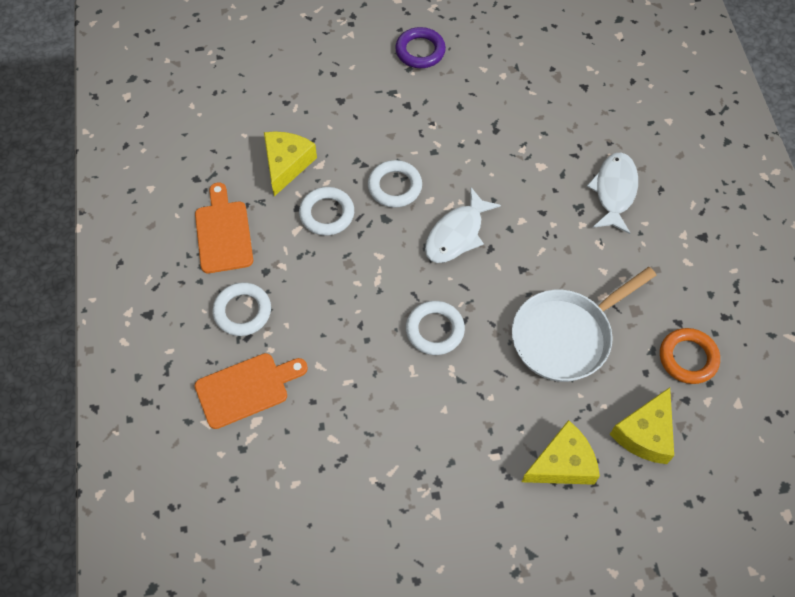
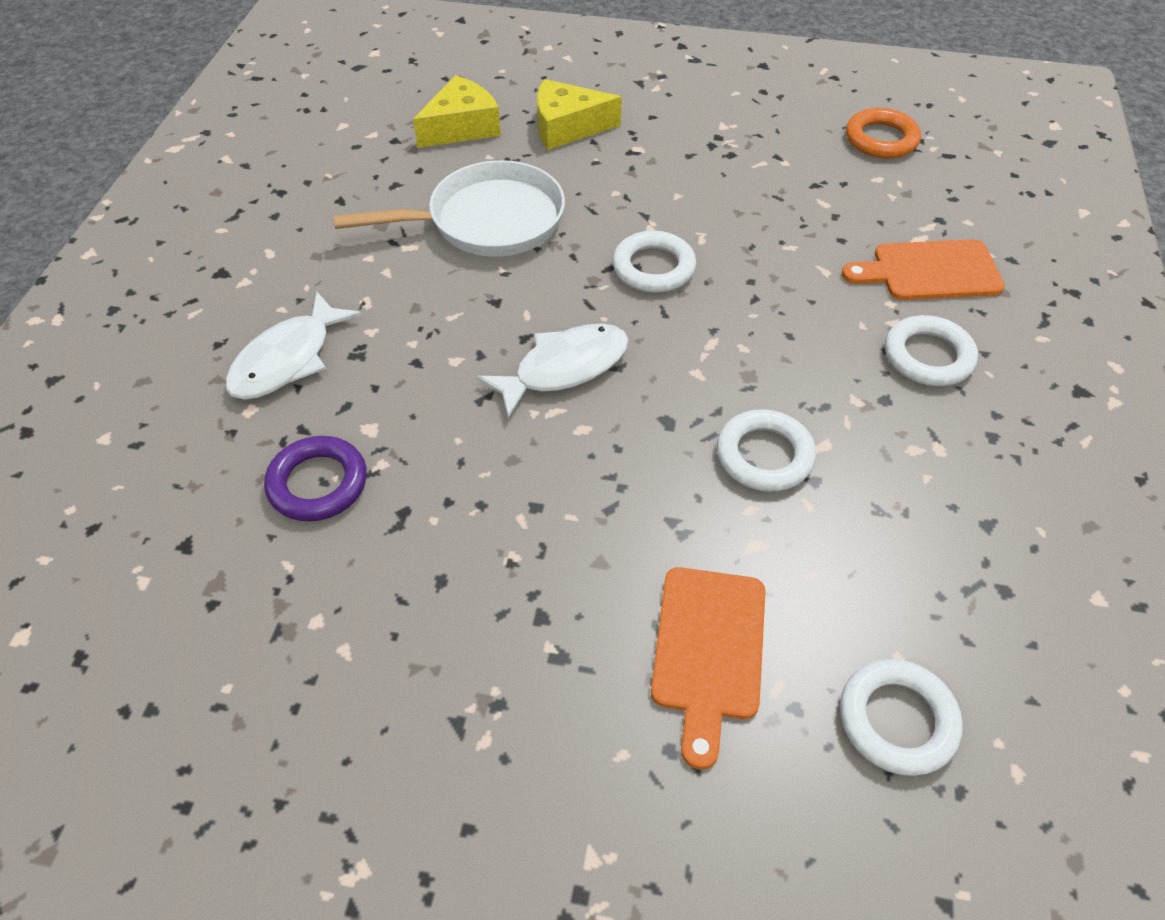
camera: 160 degrees left, 10 degrees down
orange cutting board [195,182,253,273] -> orange cutting board moved to [651,567,765,769]
yellow cheese [264,131,317,196] -> none
white ring [368,160,422,208] -> white ring moved to [840,659,963,776]
purple ring [395,27,446,68] -> purple ring moved to [264,436,367,521]
orange ring [660,328,720,384] -> orange ring moved to [846,108,921,158]

